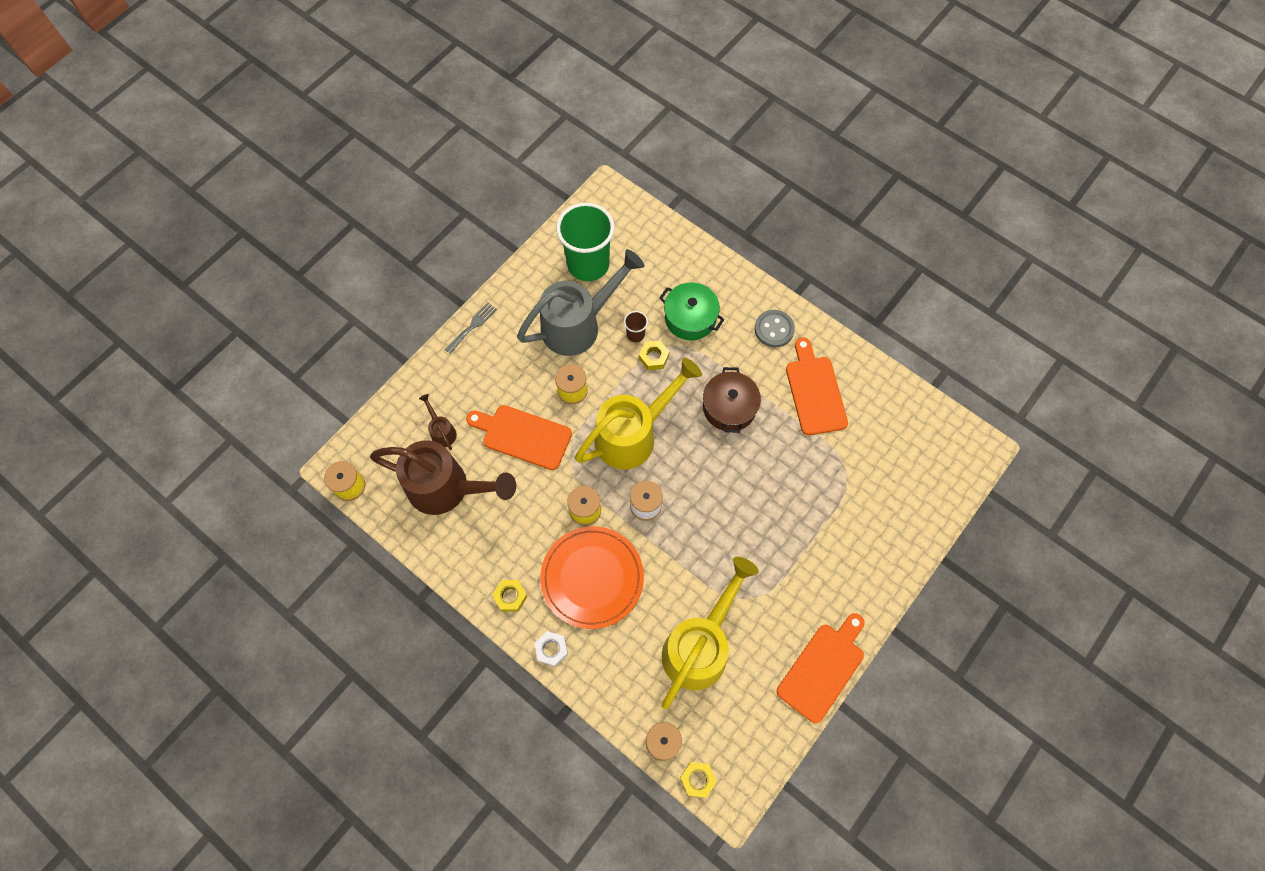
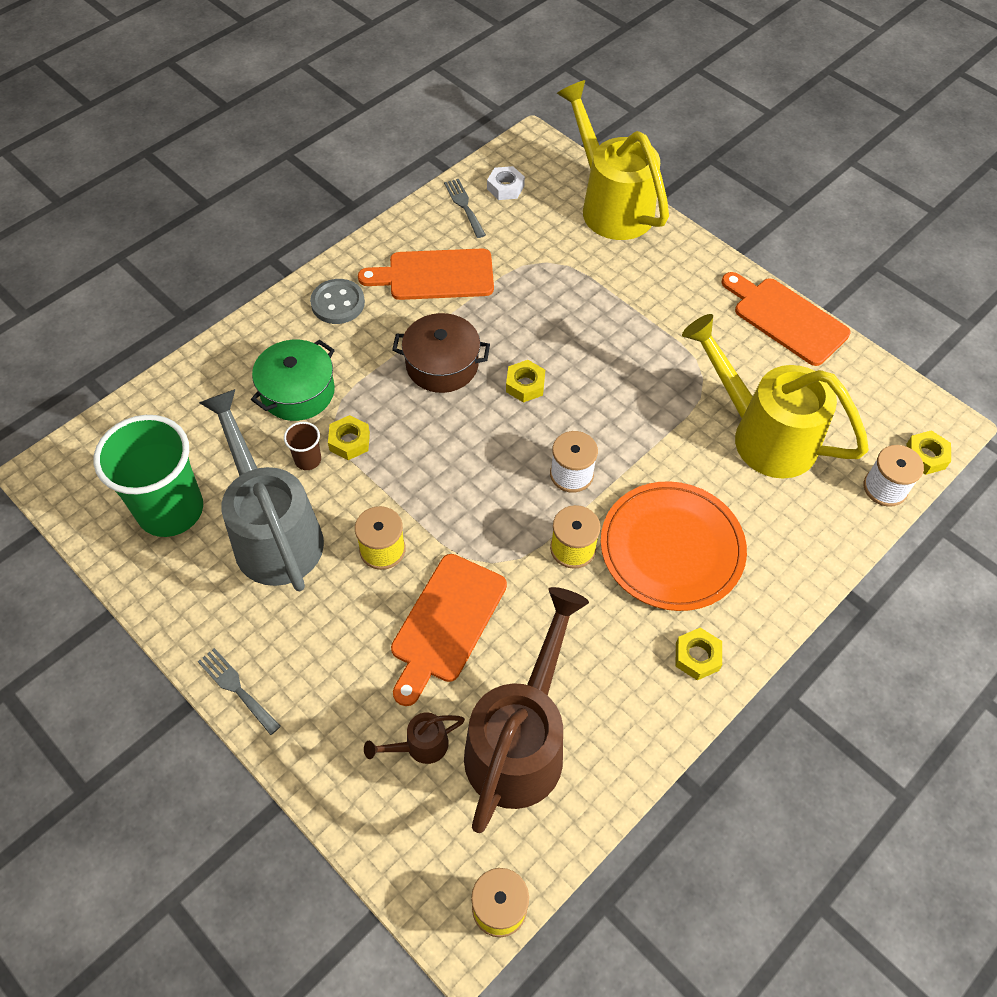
camera: 85 degrees left, 10 degrees down
white nut [534,631,568,667] -> white nut moved to [487,166,525,200]
yellow watering can [575,358,702,470] -> yellow watering can moved to [557,80,669,240]
none -> grey fork [444,179,486,238]
none -> yellow nut [506,360,545,403]

